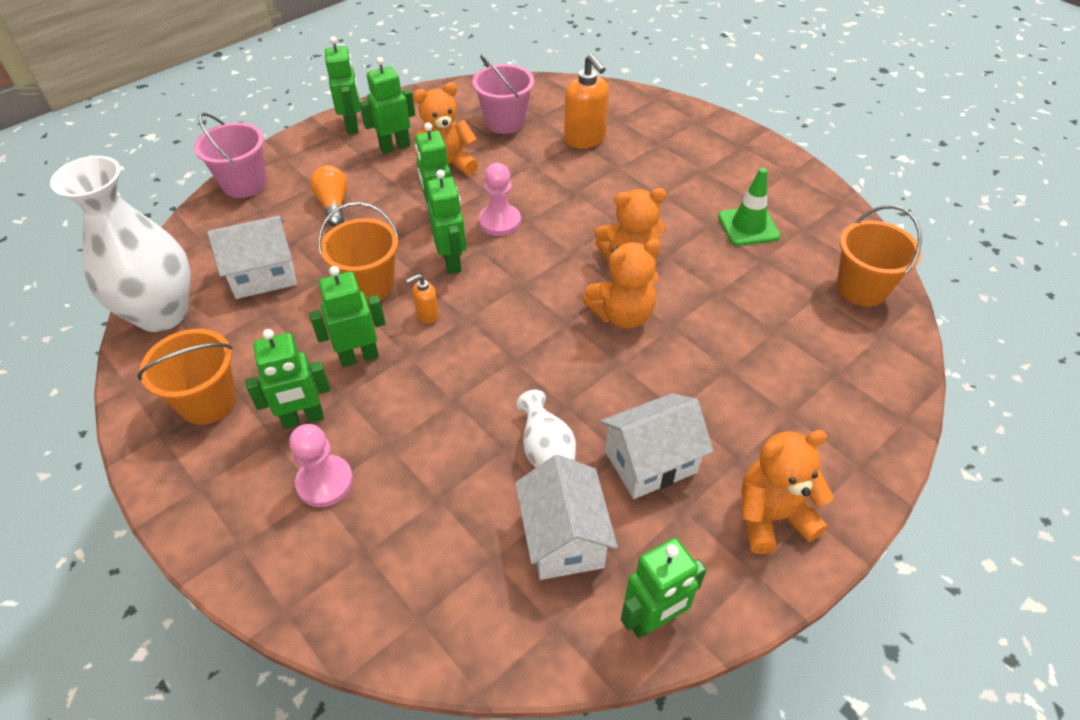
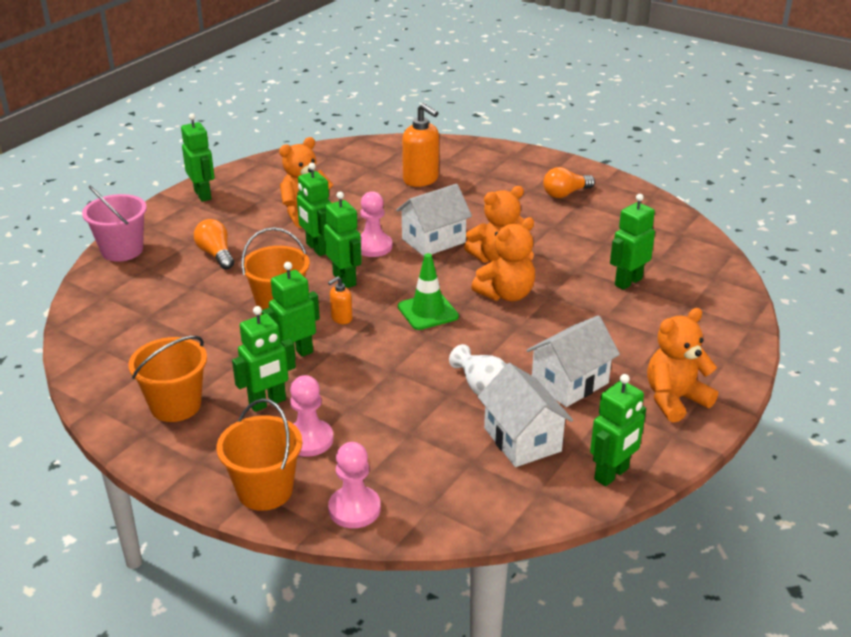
camera: 15 degrees left, 15 degrees down
white vase [50,156,191,332] -> none
white house [207,216,297,299] -> white house moved to [396,184,472,256]
green robot [359,57,415,154] -> green robot moved to [610,194,655,290]
pink bucket [472,54,534,134] -> none
green traffic cone [718,168,780,246] -> green traffic cone moved to [398,253,459,330]
orange bucket [837,205,922,306] -> orange bucket moved to [217,398,302,511]
none -> pink pawn [328,442,381,528]
none -> orange light bulb [543,167,595,198]

